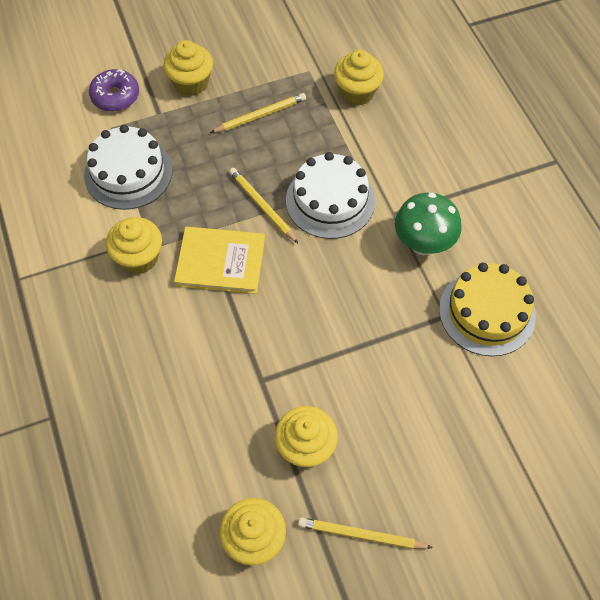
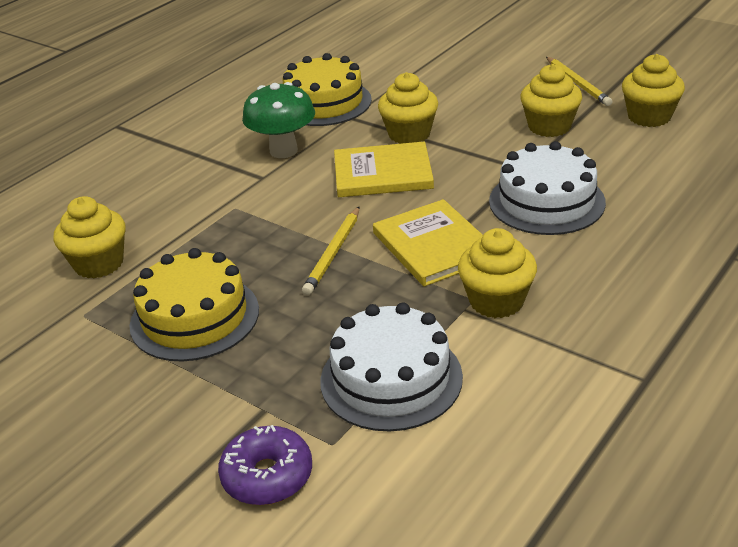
camera: 120 degrees left, 25 degrees down
yellow cupcake [163,40,213,96] -> yellow cupcake moved to [378,72,438,144]
yellow pencil [210,93,306,133] -> yellow cake [129,248,259,361]
white cake [286,152,375,239] -> white cake moved to [489,141,606,235]
none -> yellow book [334,141,434,197]

